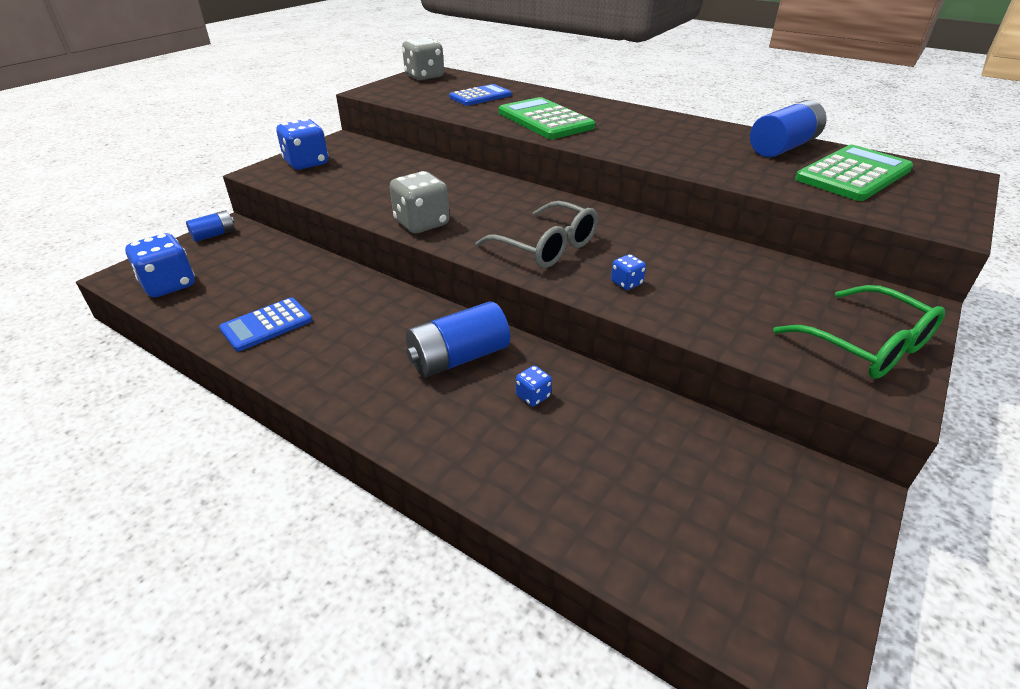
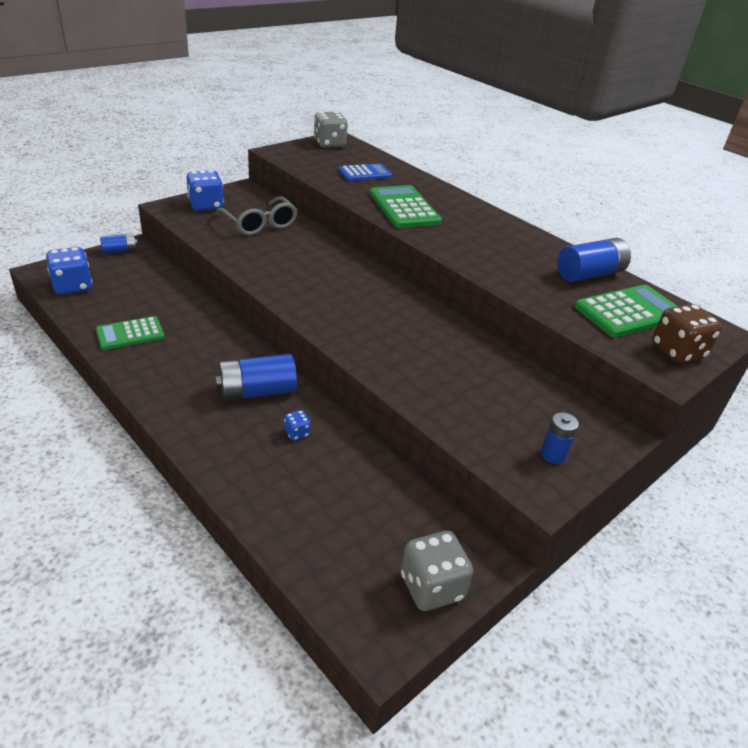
camera: 10 degrees right, 0 degrees up
blue calculator [219,297,312,351] -> green calculator [96,316,165,350]
grey dice [390,171,450,233] -> grey dice moved to [401,531,473,611]
grey glasses [476,201,598,268] -> grey glasses moved to [216,196,297,235]
blue dice [611,254,646,290] -> none
green glasses [773,285,945,379] -> blue battery [541,412,579,464]
none -> brown dice [652,304,722,363]

